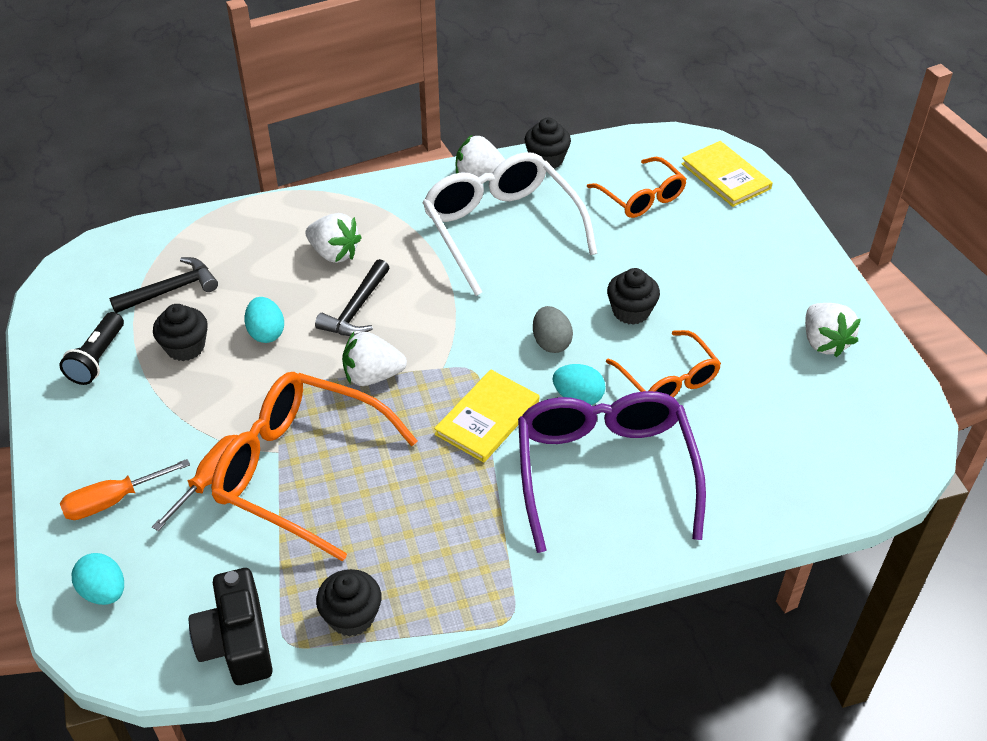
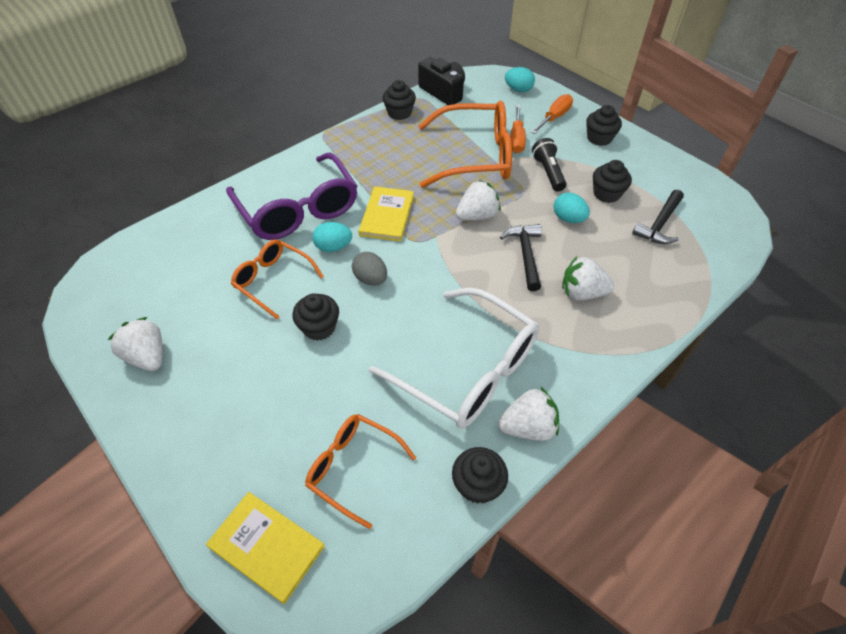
camera: 155 degrees right, 5 degrees up
black flashlight [59,312,124,385] -> black flashlight moved to [532,138,566,192]
none -> black cupcake [586,105,622,146]

